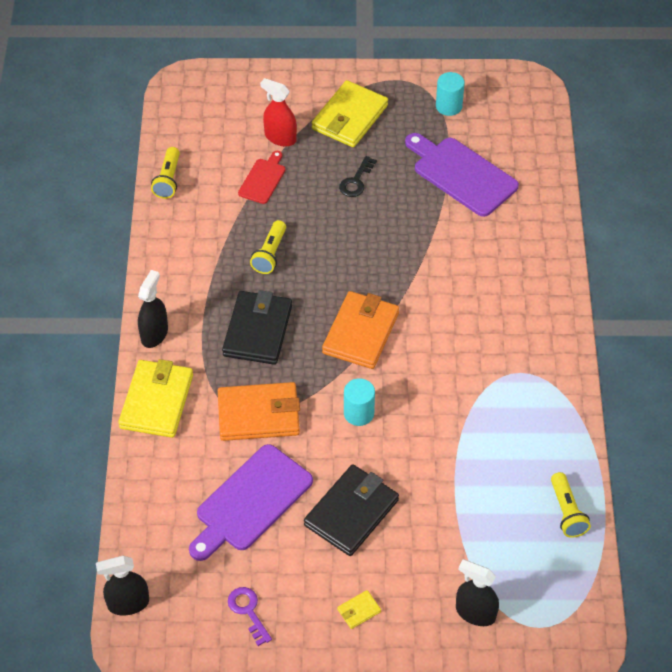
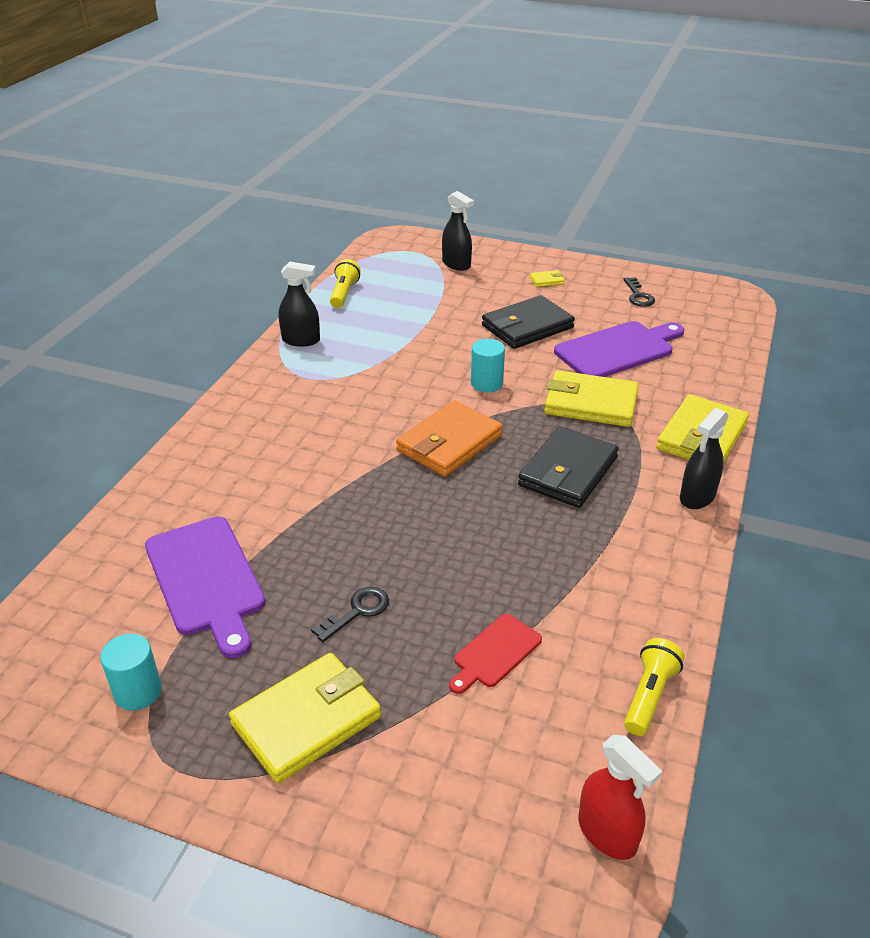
camera: 160 degrees left, 15 degrees down
black spray bottle [96,556,149,615] -> black spray bottle moved to [279,261,320,347]
orange wallet [218,382,300,441] -> yellow wallet [544,370,639,427]
purple key [228,587,272,646] -> black key [623,277,655,307]
yellow flashlight [250,220,286,274] -> none
red spray bottle [260,78,297,147] -> red spray bottle moved to [578,735,662,860]

